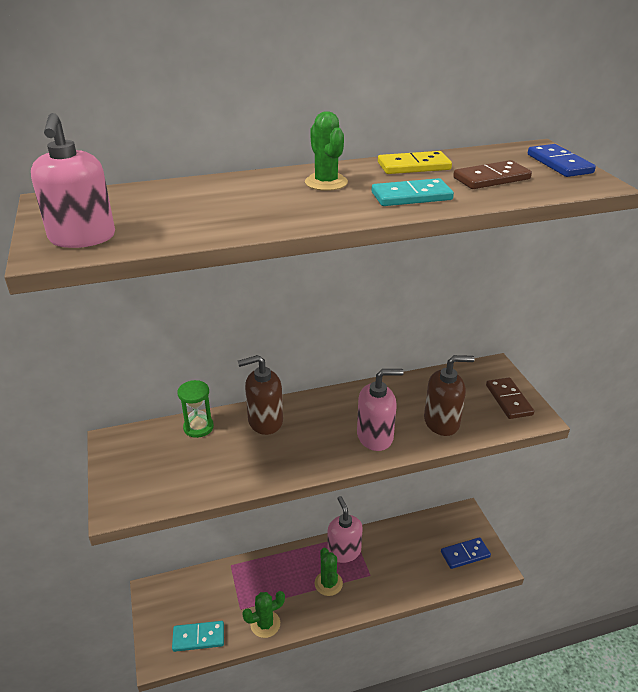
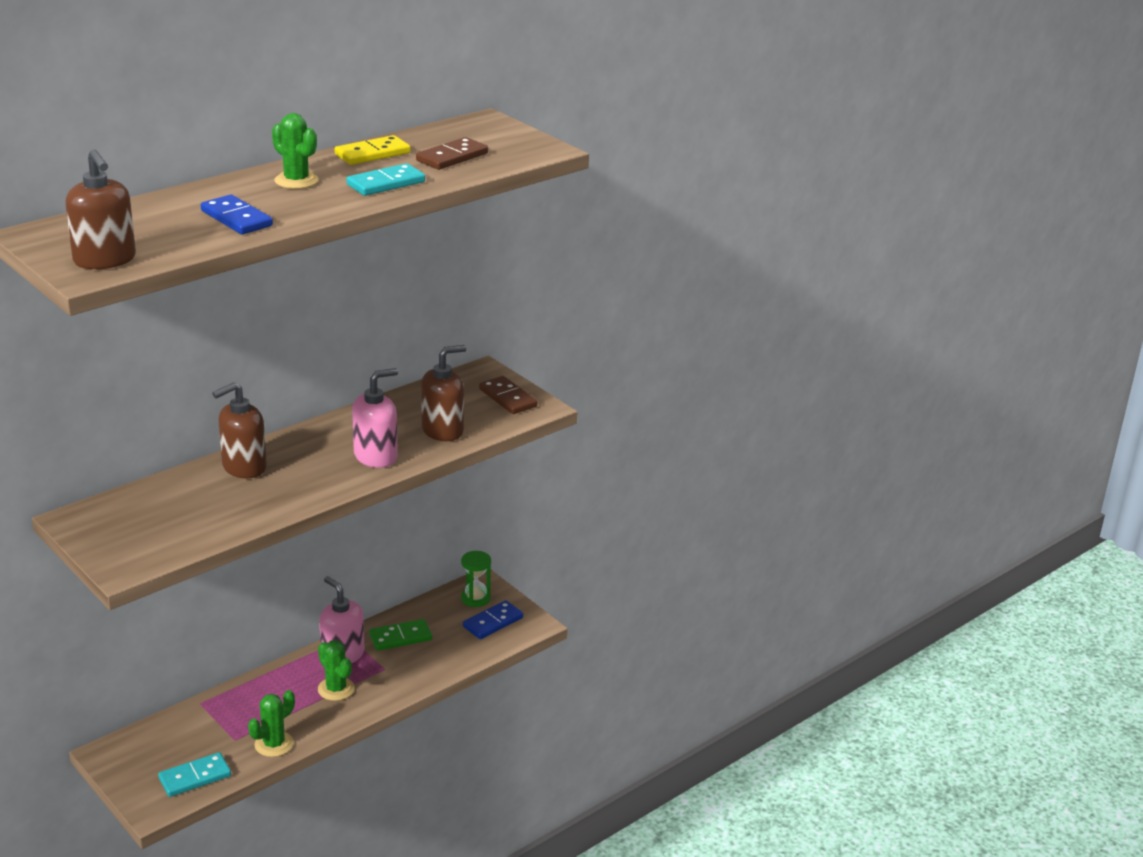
camera: 25 degrees left, 5 degrees down
pink soap dispenser [31,113,115,248] -> brown soap dispenser [65,149,136,269]
green hourglass [178,380,214,438] -> green hourglass moved to [461,551,491,607]
blue domino [528,144,596,177] -> blue domino moved to [201,195,273,234]
none -> green domino [369,619,432,651]

